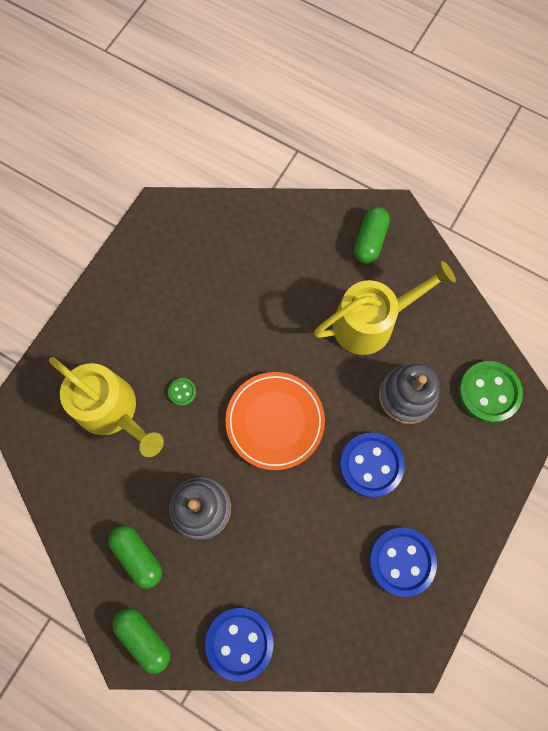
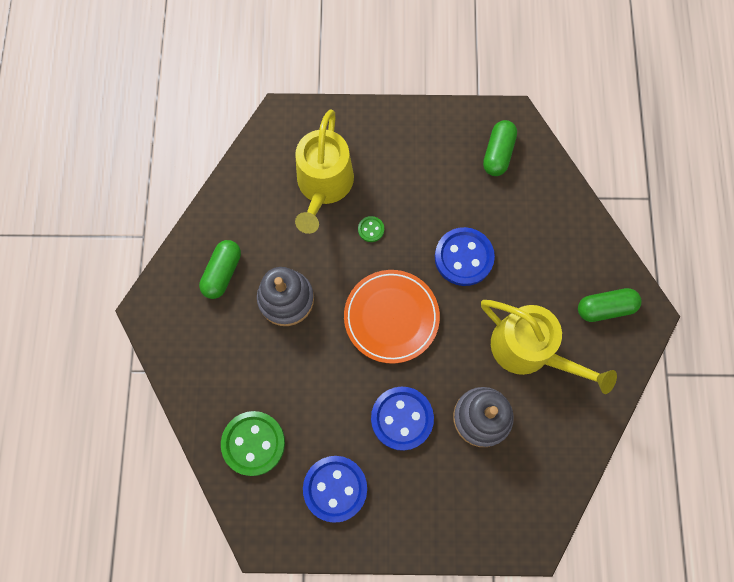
camera: 60 degrees right, 0 degrees up
green capsule [112,608,170,674] -> green capsule moved to [483,120,517,176]
blue button [205,607,273,682] -> blue button moved to [435,227,495,286]
green button [458,361,523,423] -> green button moved to [221,411,285,476]

